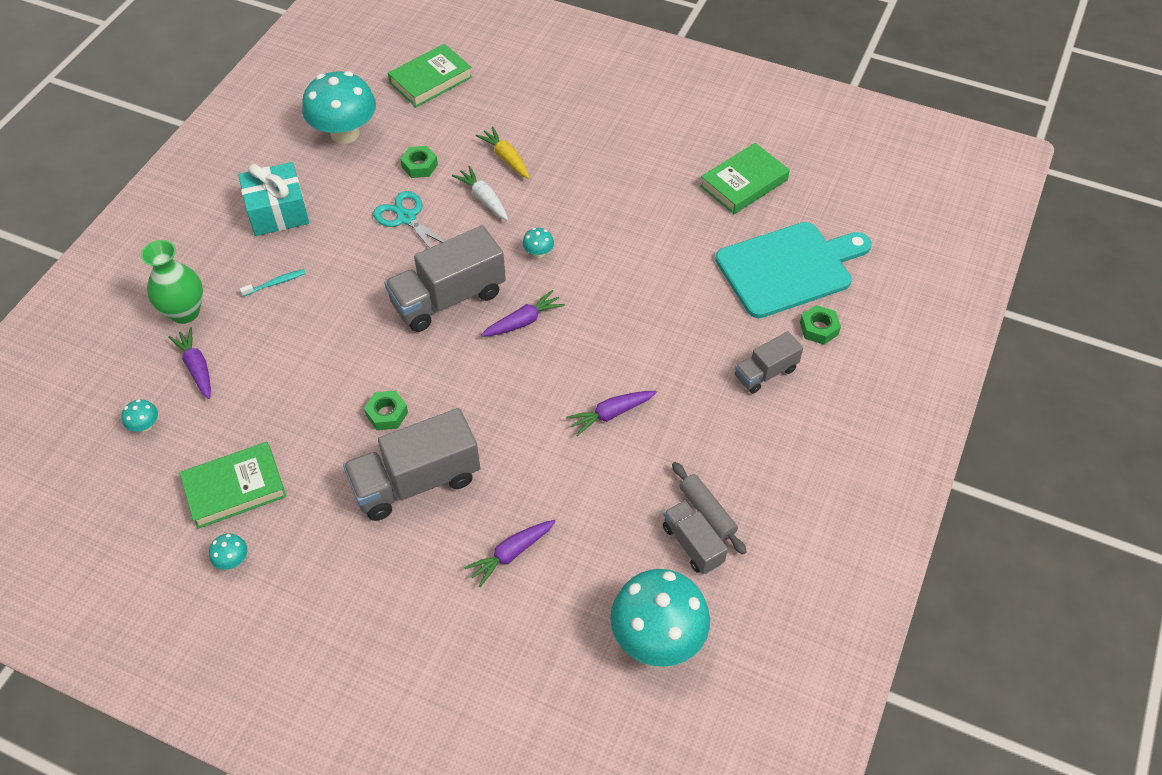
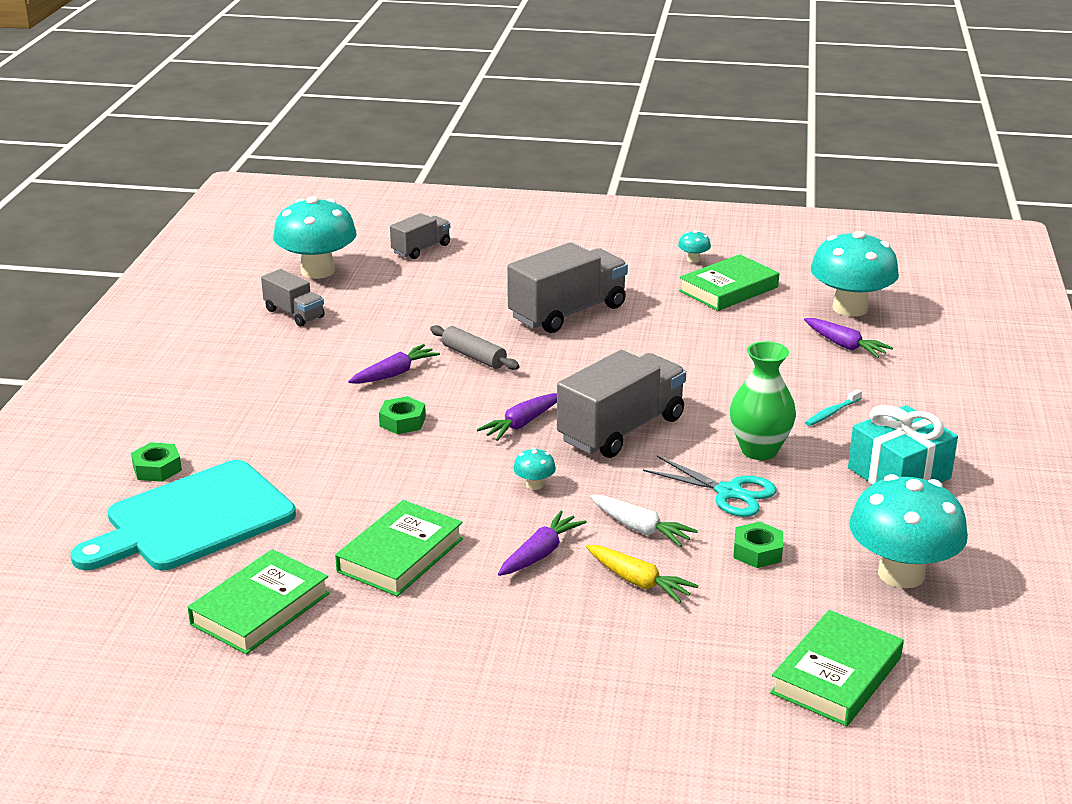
camera: 165 degrees right, 25 degrees down
turquoise mushroom [122,399,158,432] -> turquoise mushroom [811,231,899,317], size x2.48
green vase [141,240,203,324] -> green vase moved to [730,341,796,460]
green nut [364,390,408,430] -> green nut moved to [379,396,426,434]
purple carrot [464,520,556,587] -> purple carrot moved to [498,511,587,576]
grey rolling pin [672,462,747,554] -> grey rolling pin moved to [430,325,520,370]
grey truck [735,331,803,394] -> grey truck moved to [390,213,450,259]
none -> green book [335,500,463,596]

